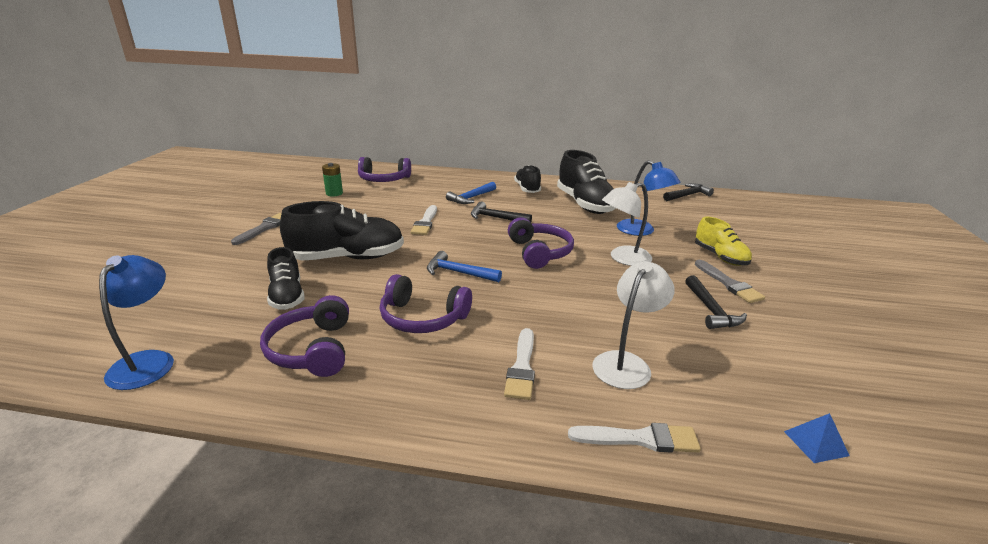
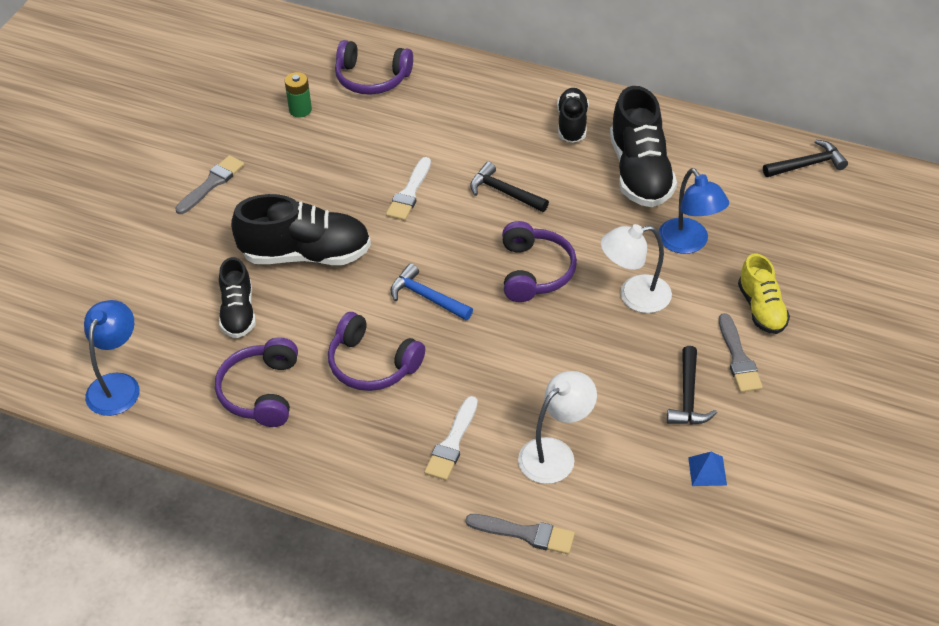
camera: 15 degrees right, 20 degrees up
blue hammer [446,182,496,204] -> none
white brush [568,423,701,453] -> grey brush [465,514,575,554]
blue pyramid [784,413,850,463] -> blue pyramid moved to [688,452,727,486]

